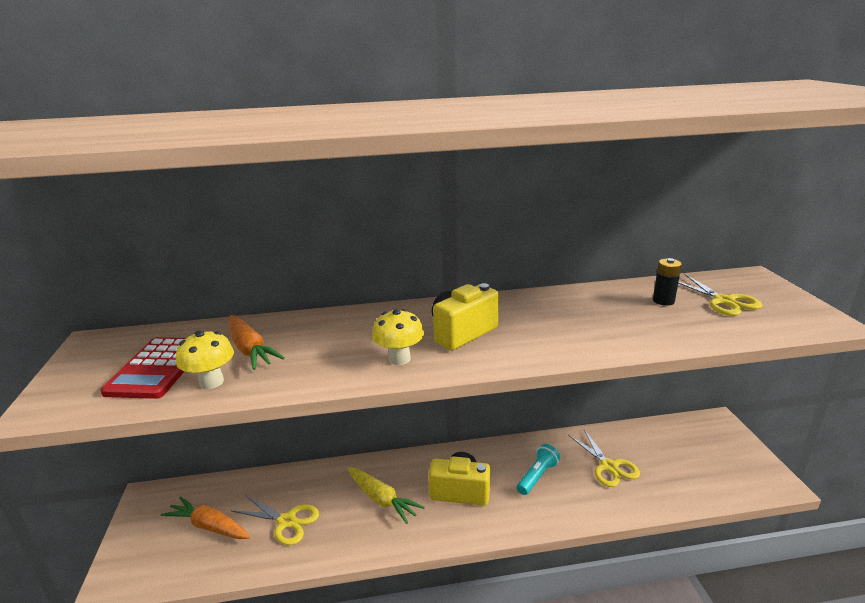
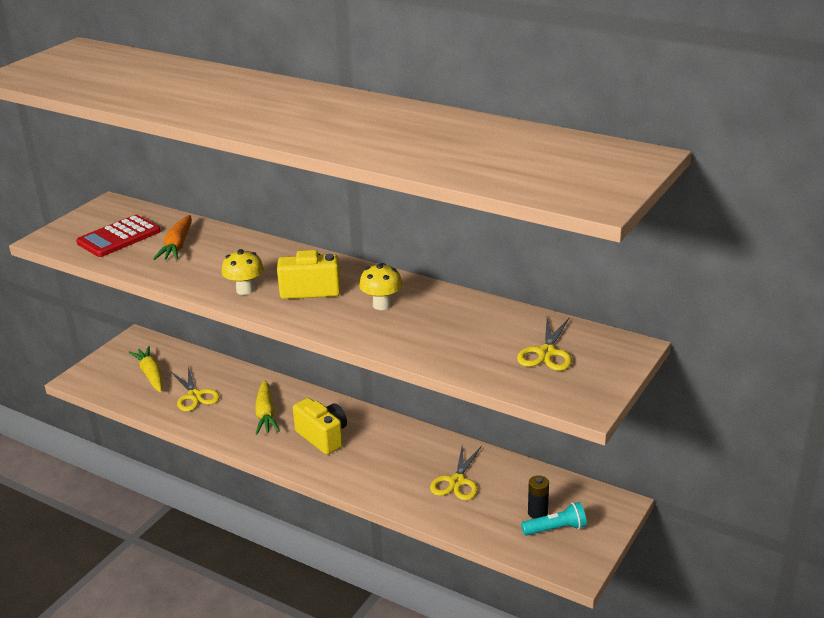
camera: 40 degrees right, 5 degrees up
orange carrot [161,496,251,539] -> yellow carrot [128,346,163,392]
yellow mushroom [176,331,234,389] -> yellow mushroom moved to [359,263,403,310]
turquoise flashlight [517,444,560,495] -> turquoise flashlight moved to [521,502,587,536]
black battery [653,258,682,306] -> black battery moved to [528,475,549,519]

